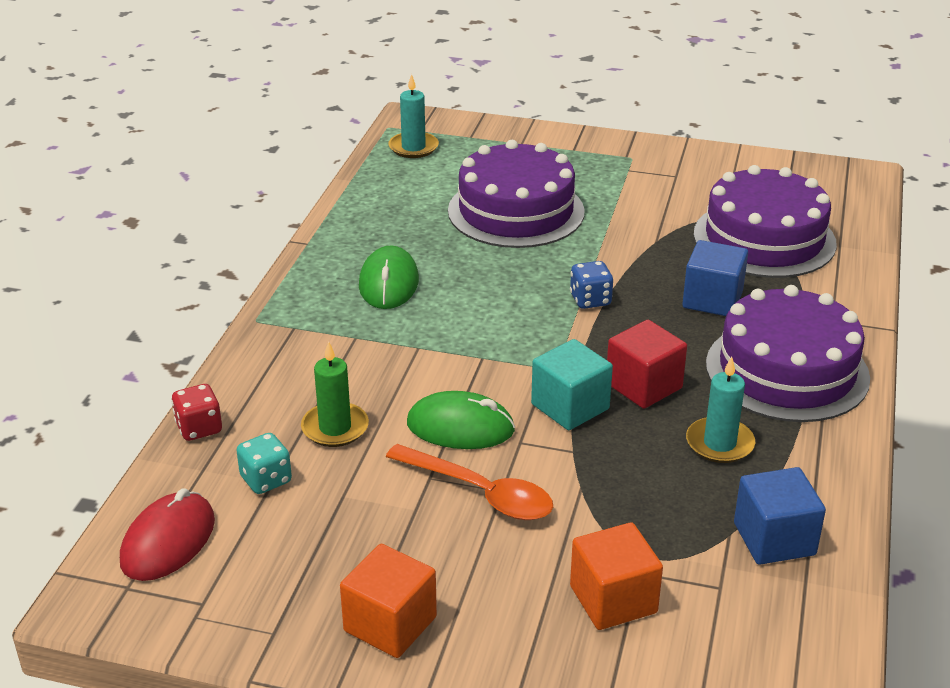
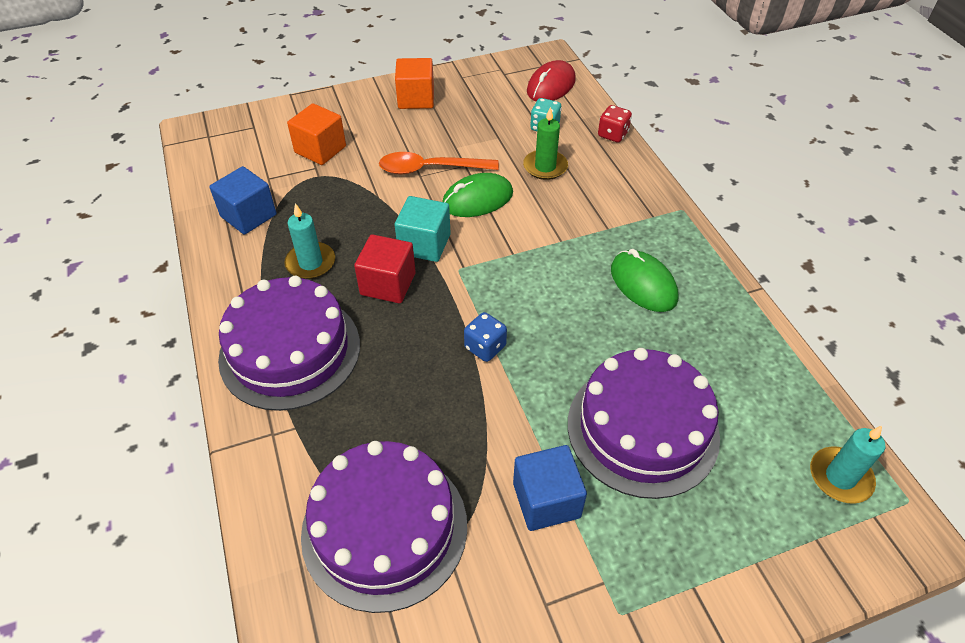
camera: 145 degrees right, 15 degrees up
red mouse [120,488,215,581] -> red mouse turned 45 degrees clockwise [527,60,576,101]
blue cube [682,240,748,316] -> blue cube moved to [513,445,587,531]

